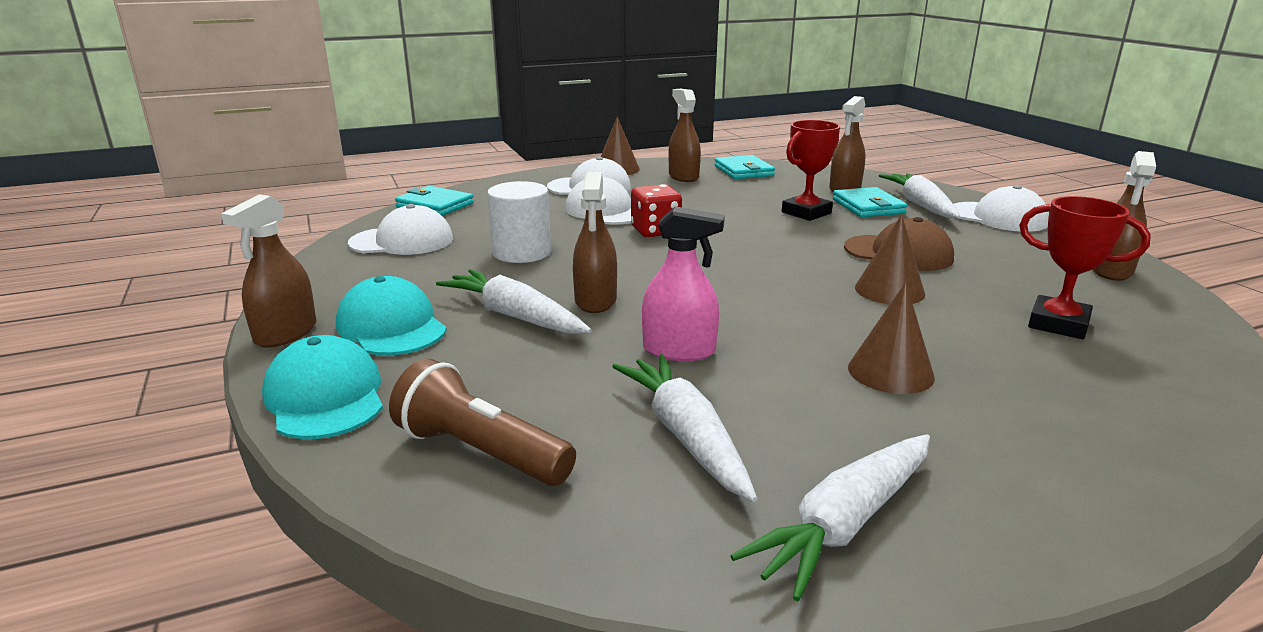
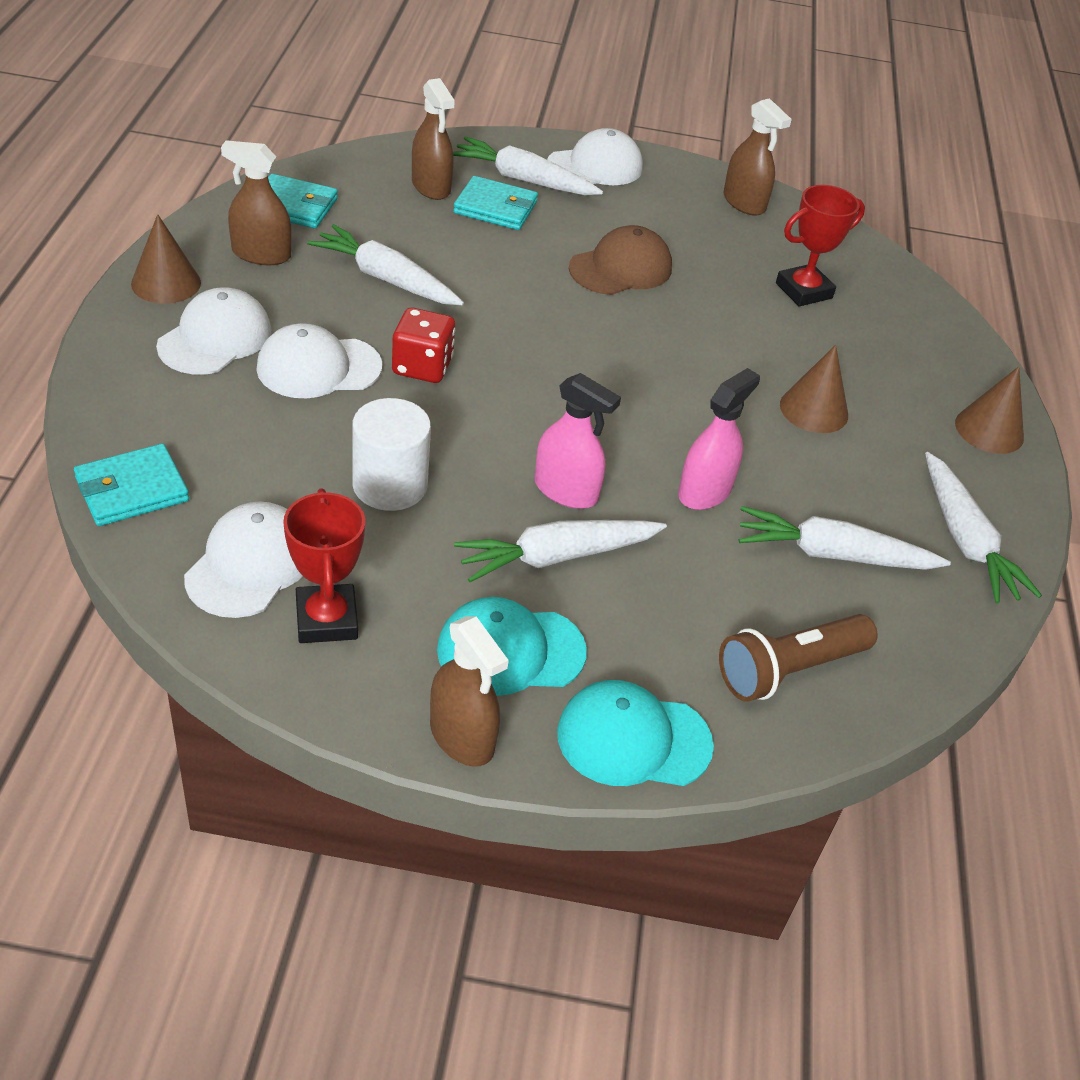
camera: 65 degrees left, 20 degrees up
brown spray bottle [573,172,617,313] -> pink spray bottle [535,373,621,509]
red trophy [782,120,840,221] -> red trophy moved to [283,488,365,643]
brown cone [855,214,925,305] -> brown cone moved to [955,367,1024,454]
none -> white carrot [307,224,464,306]

